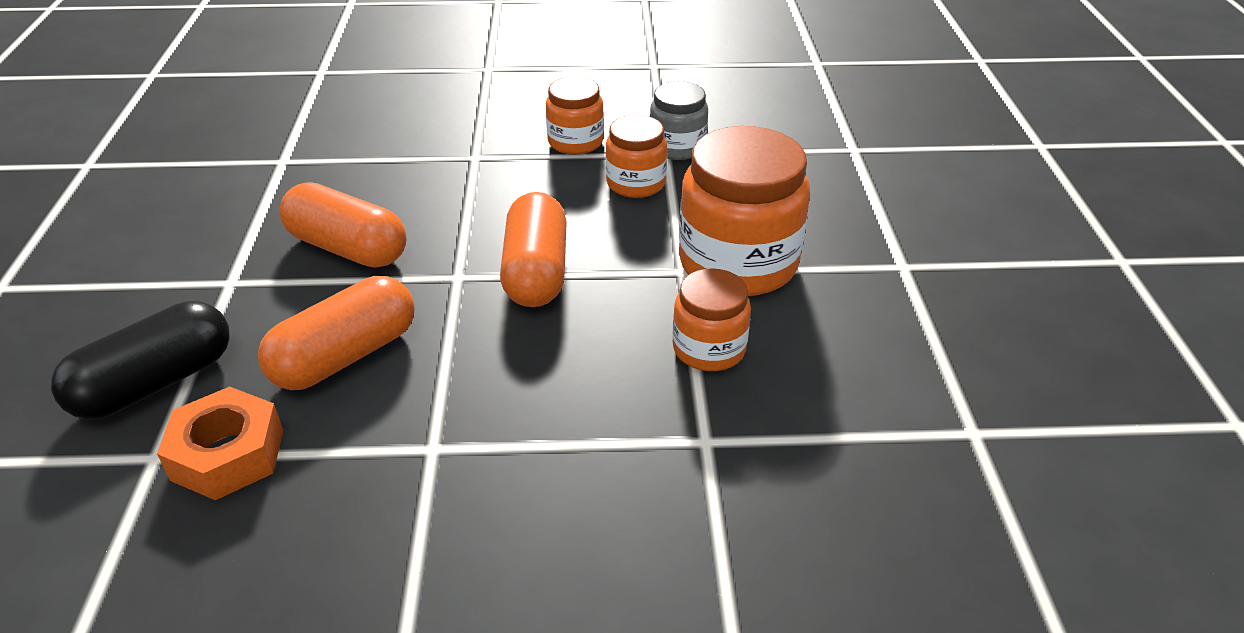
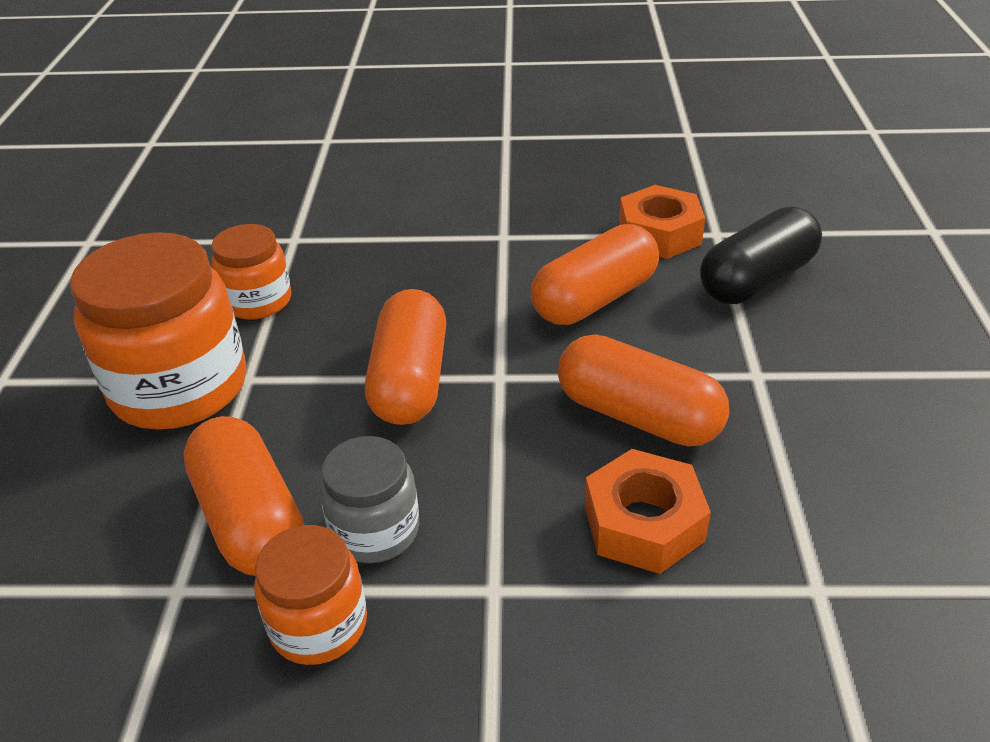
camera: 175 degrees left, 0 degrees up
orange jar [606,115,667,198] -> orange capsule [183,416,304,576]
grey jar [650,81,708,160] -> grey jar moved to [320,436,419,563]
none -> orange nut [585,449,711,574]

